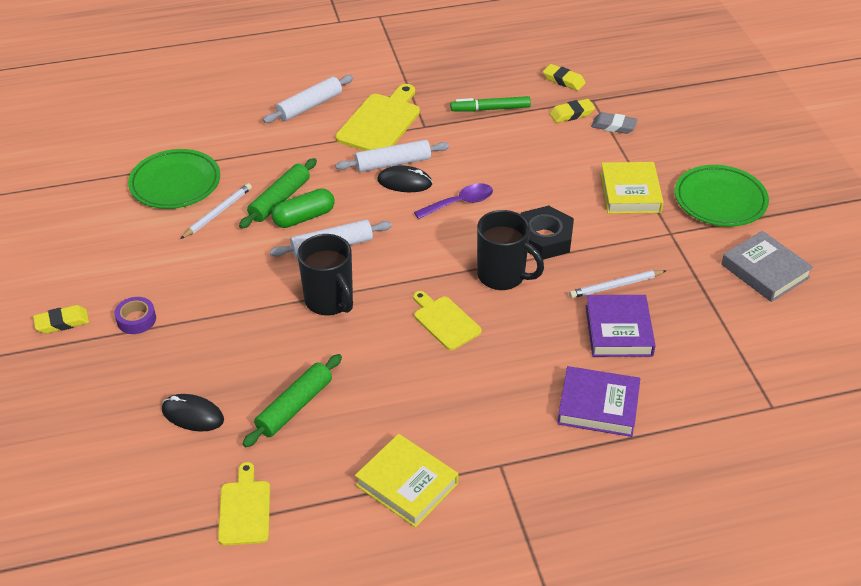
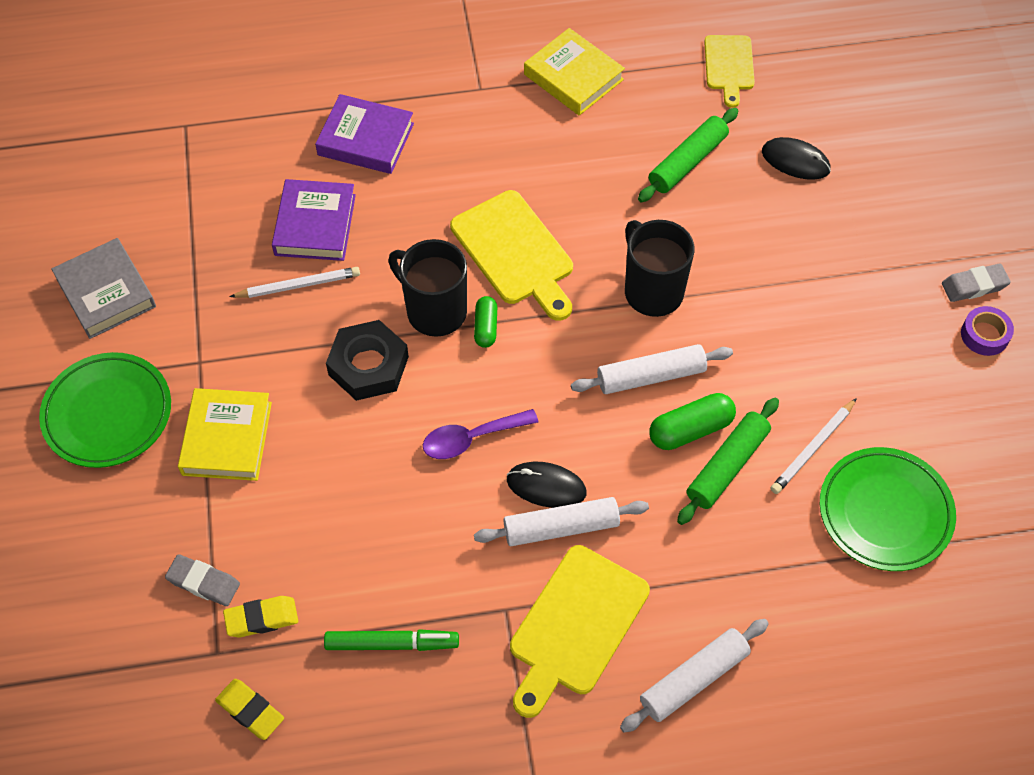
camera: 175 degrees left, 15 degrees up
yellow eraser [33,305,89,334] -> grey eraser [942,264,1011,302]
purple tape [114,297,156,334] -> purple tape moved to [961,306,1014,356]
yellow cutting board [413,291,482,350] -> yellow cutting board [450,190,573,321], size x1.60
none -> green capsule [474,296,497,348]

